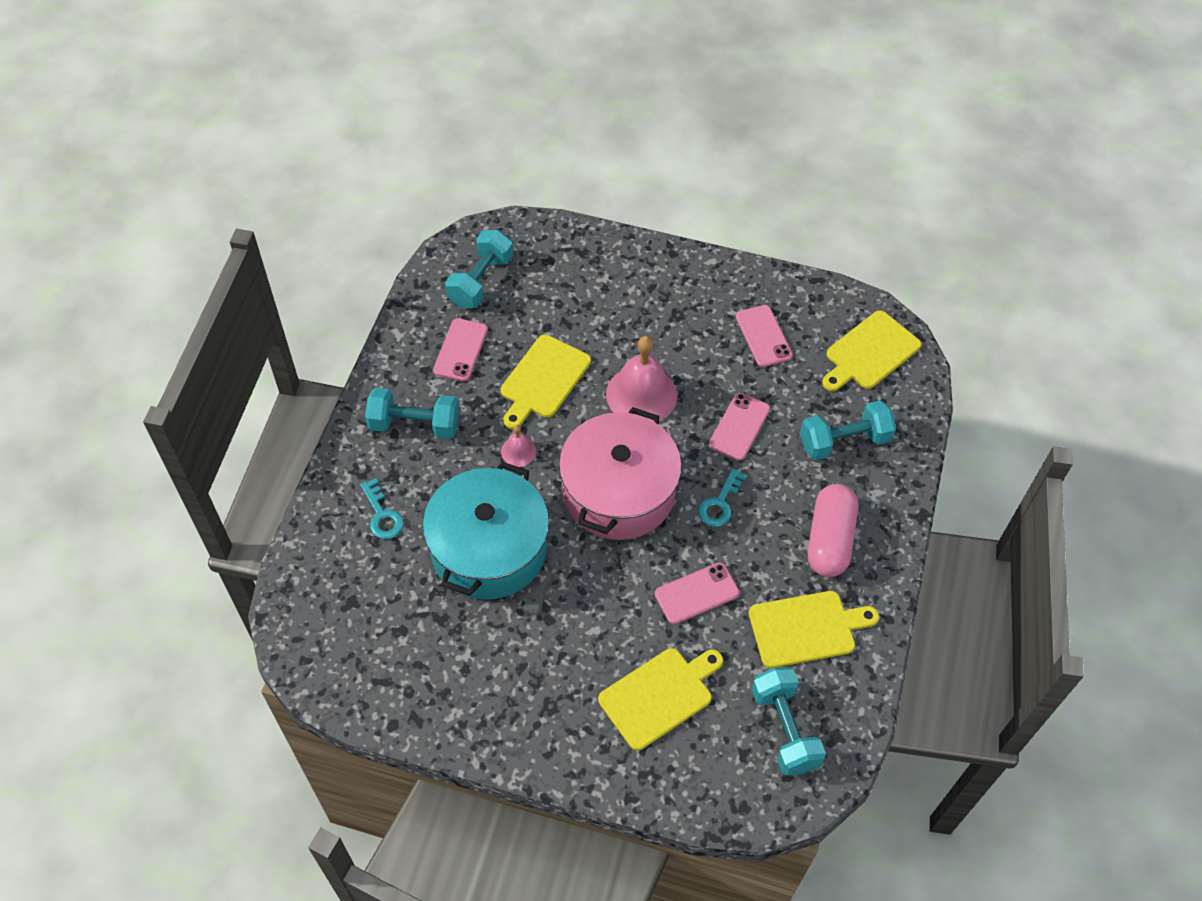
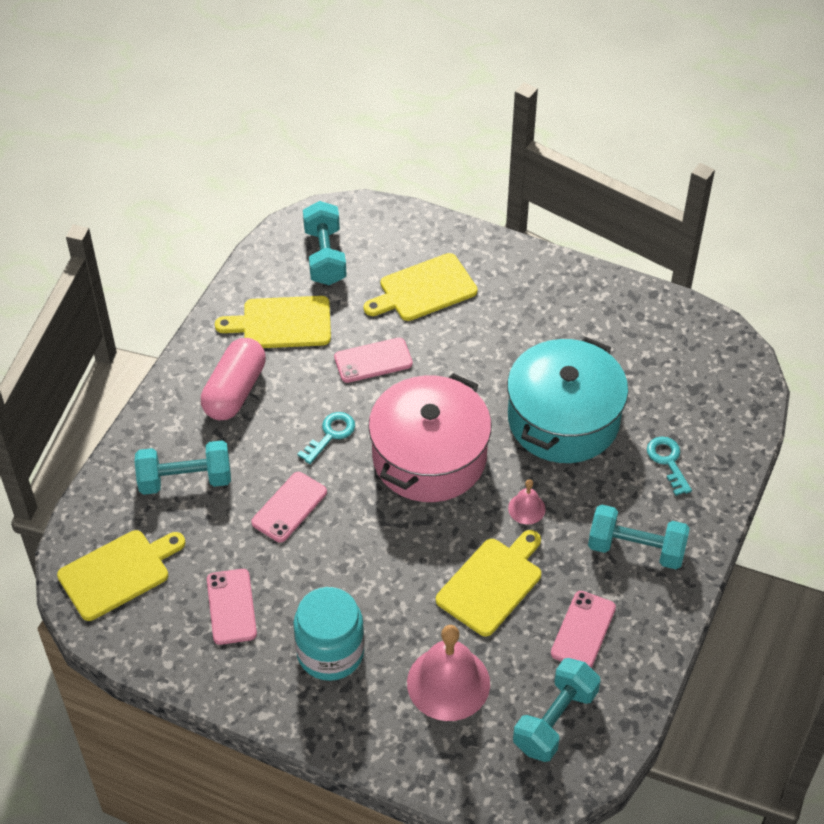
camera: 170 degrees left, 5 degrees down
pink bell [606,336,677,421] -> pink bell moved to [407,625,490,721]
none -> turquoise jar [293,587,365,681]

